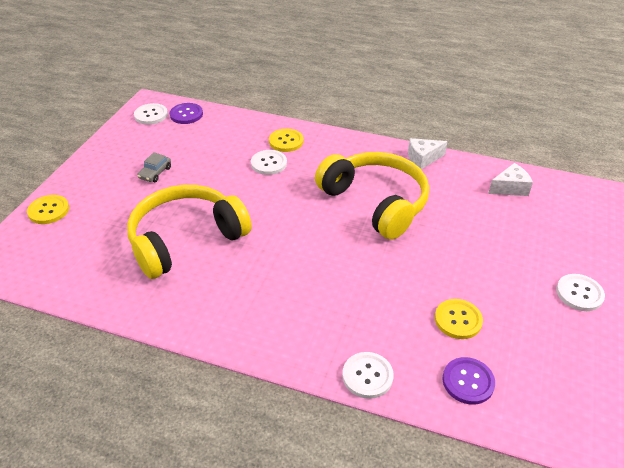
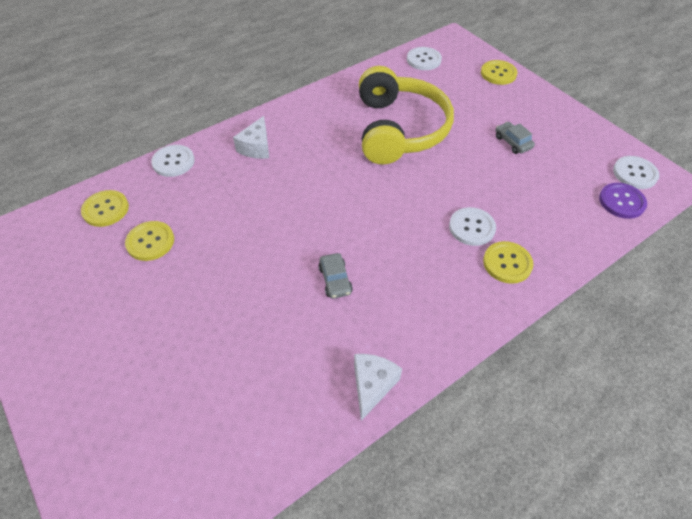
camera: 125 degrees right, 10 degrees up
yellow headphones [315,152,429,240] -> grey car [318,253,353,299]
purple button [442,357,495,404] -> yellow button [81,190,129,227]
white cheese [488,163,533,196] -> white cheese moved to [233,116,269,159]
white button [556,274,605,311] -> white button moved to [407,47,442,70]

